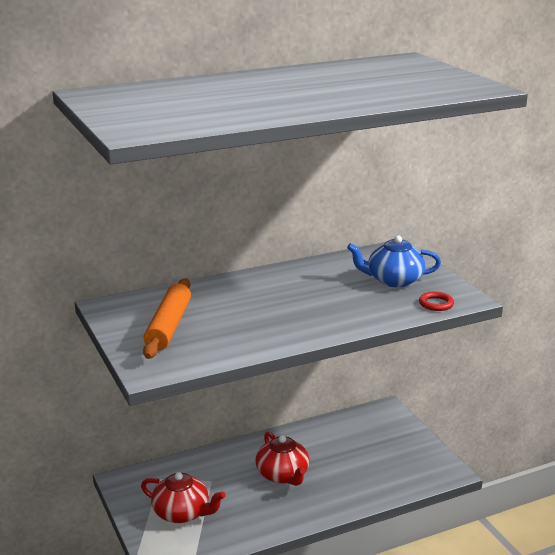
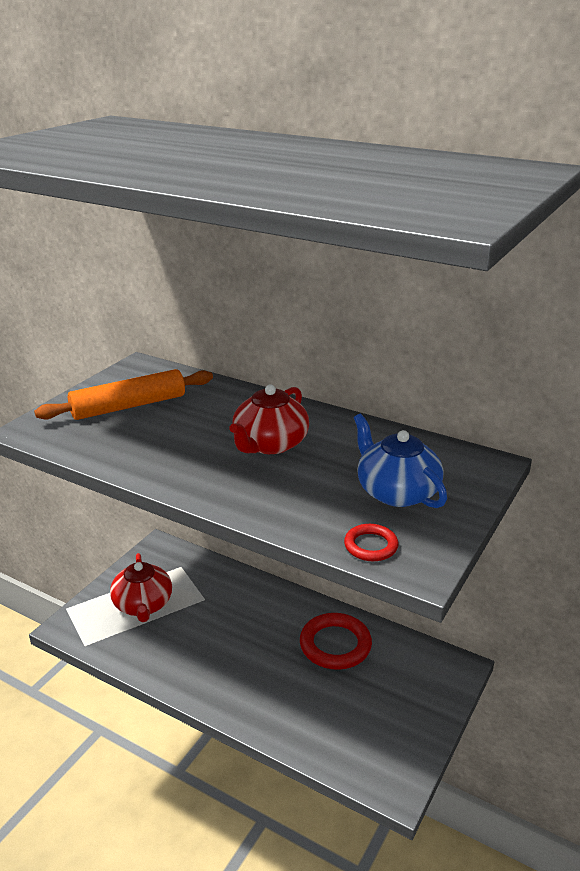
camera: 55 degrees right, 5 degrees up
red teapot [255,431,310,486] -> red teapot moved to [229,384,309,454]
none -> red ring [300,613,372,670]

